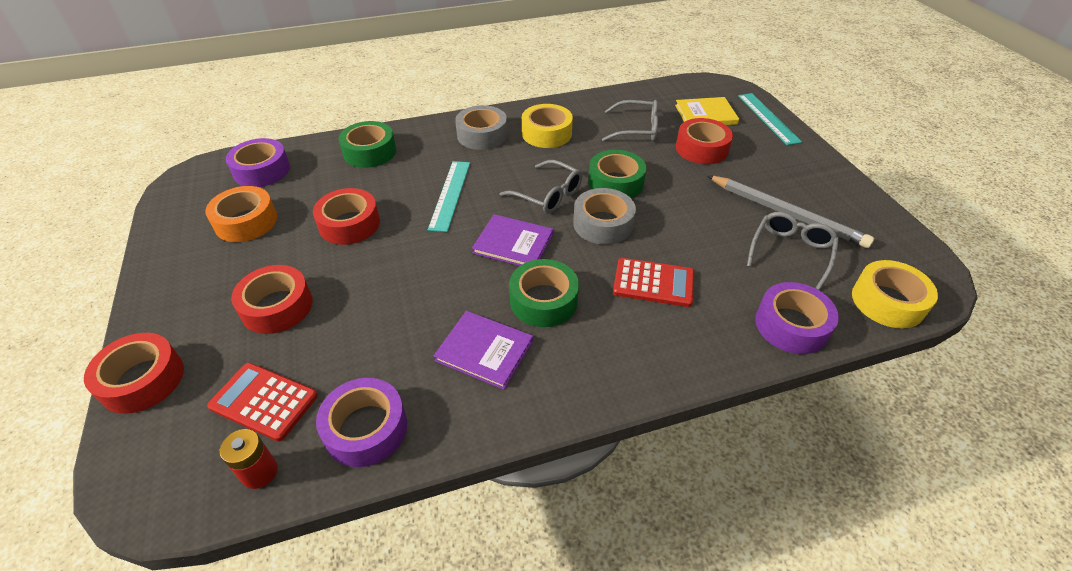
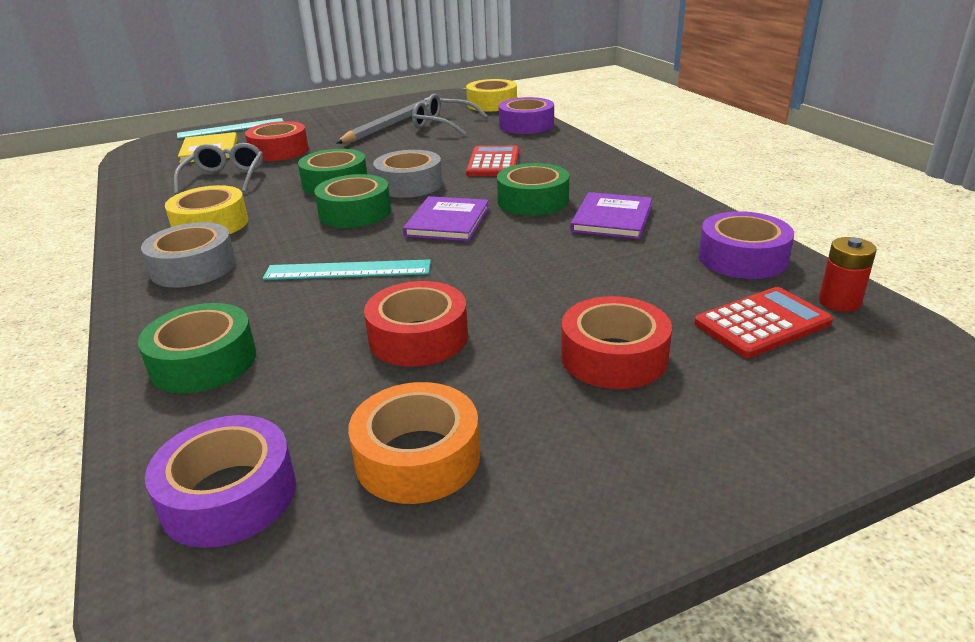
camera: 95 degrees left, 15 degrees down
red tape [84,333,184,414] -> none
red calculator [207,363,318,442] -> red calculator turned 135 degrees counterclockwise [694,287,833,358]
grey glasses [499,160,583,214] -> green tape [314,174,391,228]

